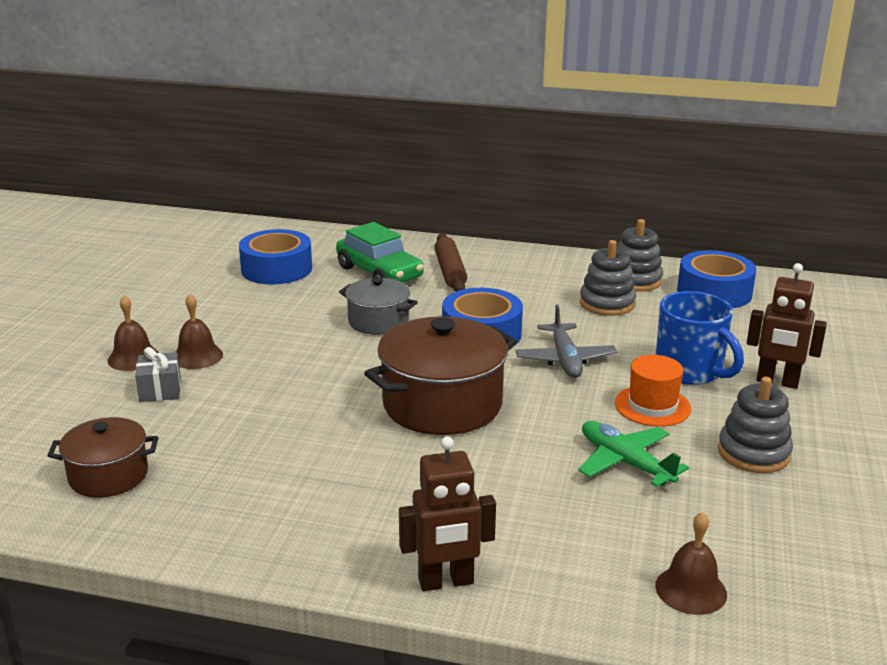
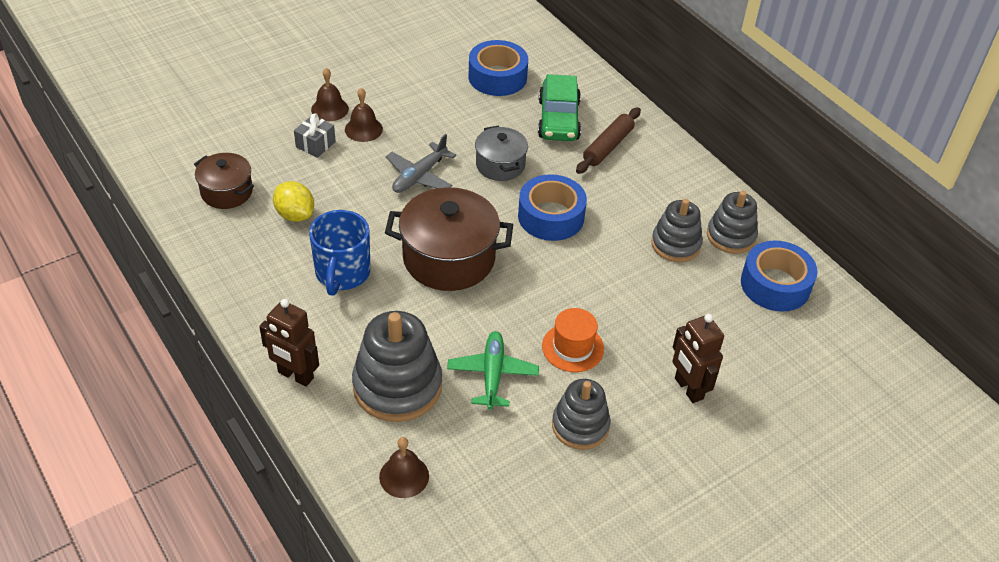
camera: 40 degrees right, 20 degrees up
grey plane [515,305,617,378] -> grey plane moved to [386,134,456,193]
blue mug [656,291,744,385] -> blue mug moved to [309,210,371,296]
none -> yellow lemon [273,181,314,222]
none -> grey stacking toy [352,311,442,422]

